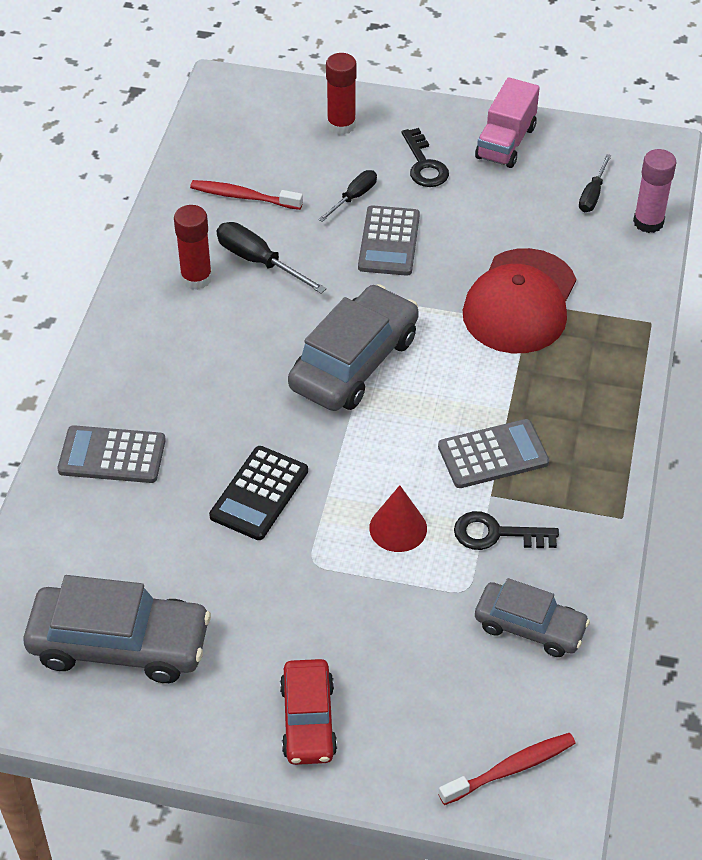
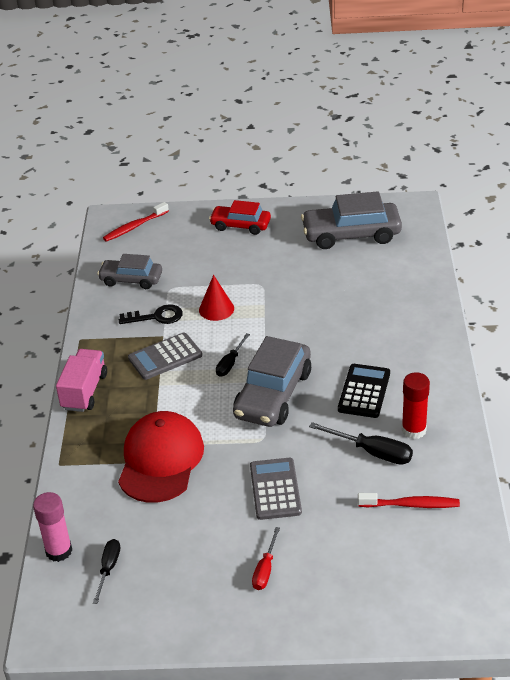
camera: 170 degrees right, 10 degrees down
grey calculator [58,425,166,483] -> none
black calculator [209,446,308,540] -> black calculator moved to [338,364,390,418]
red car [280,659,337,765] -> red car turned 60 degrees counterclockwise [209,200,271,235]
black screwdriver [318,170,377,222] -> black screwdriver moved to [216,333,250,377]
red glue stick [326,53,357,135] -> none
black key [402,128,449,187] -> red screwdriver [252,527,280,590]
pink truck [475,77,540,168] -> pink truck moved to [56,349,107,412]

